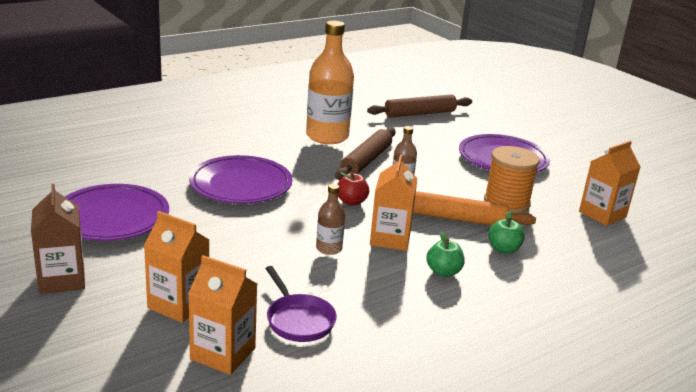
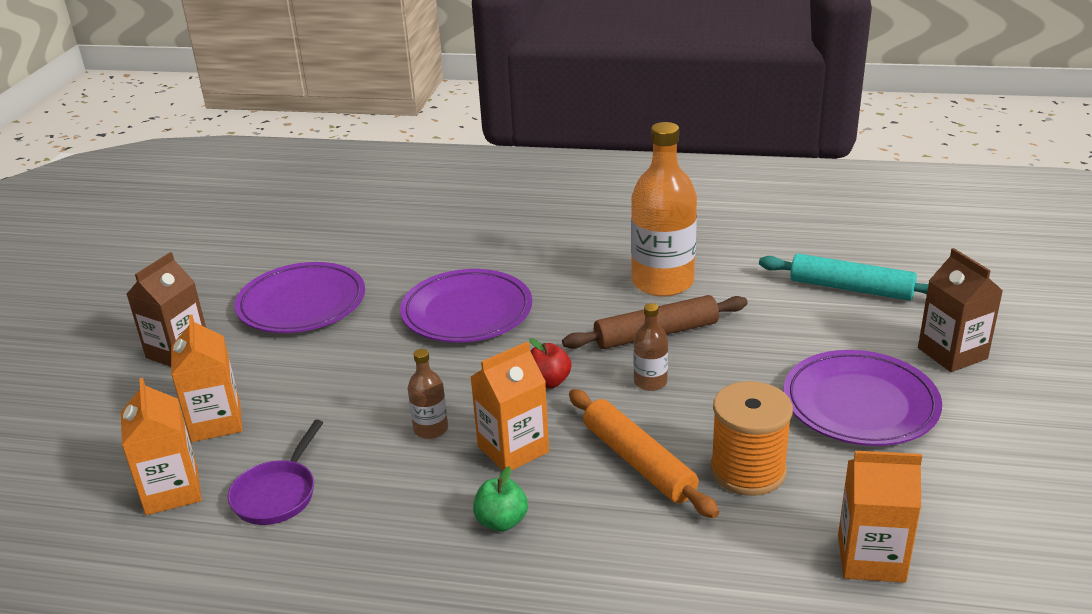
camera: 50 degrees right, 5 degrees up
brown rolling pin [367,94,472,118] -> turquoise rolling pin [759,254,929,301]
green apple [488,211,525,254] -> none
none -> brown carton [918,248,1003,372]

